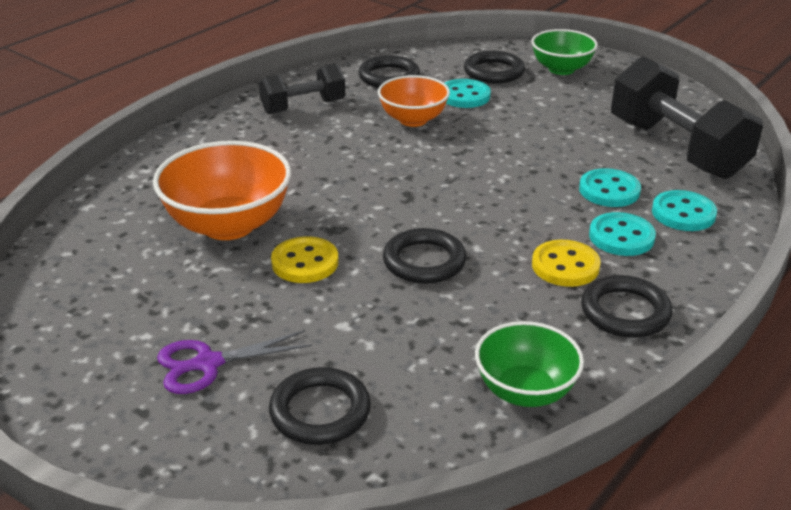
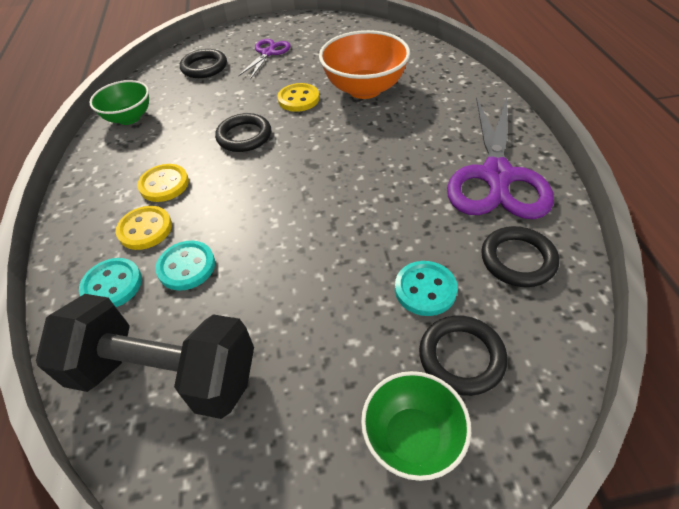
camera: 135 degrees right, 15 degrees up
black dumbbell [259,63,345,114] -> purple scissors [447,97,554,219]
orange bowl [378,75,450,127] -> none
black ring [581,275,673,338] -> none
turquoise button [589,212,656,256] -> yellow button [115,206,172,250]

